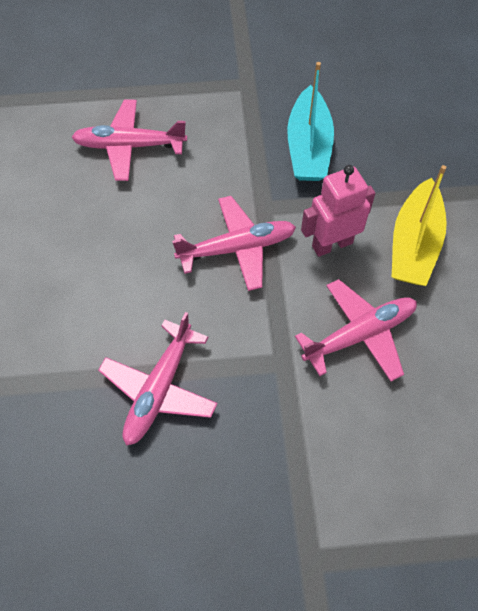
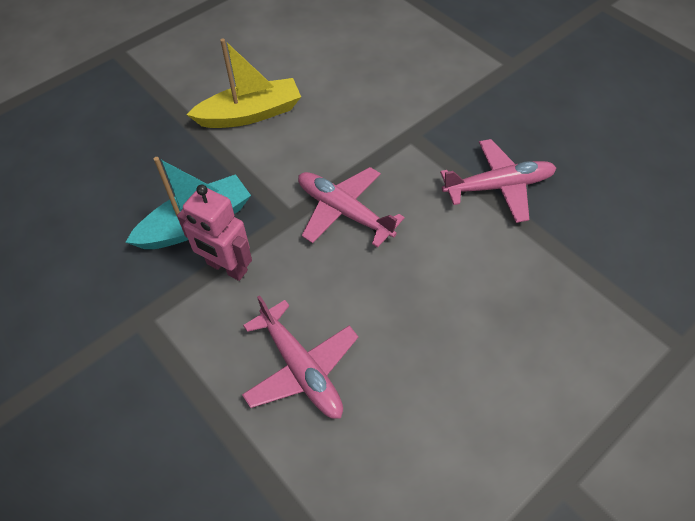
camera: 125 degrees left, 5 degrees down
pink plane [295,279,417,382] -> none
pink robot [301,165,376,257] -> pink robot moved to [177,184,252,281]

